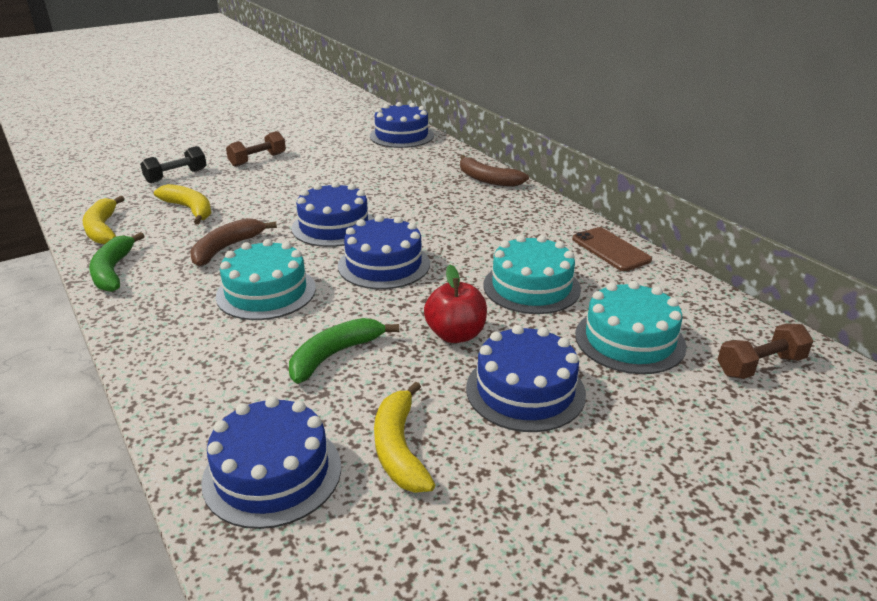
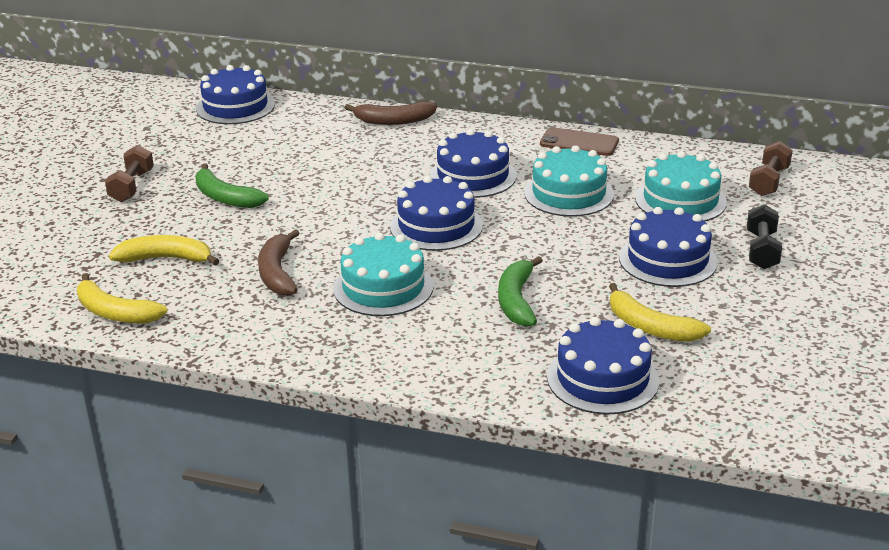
camera: 40 degrees left, 0 degrees up
green banana [89,232,144,292] -> green banana moved to [195,164,269,208]
black dumbbell [140,146,206,183] -> black dumbbell moved to [747,204,782,269]
blue cake [292,181,374,247] -> blue cake moved to [430,129,517,198]
red apple [424,265,487,343] -> none

